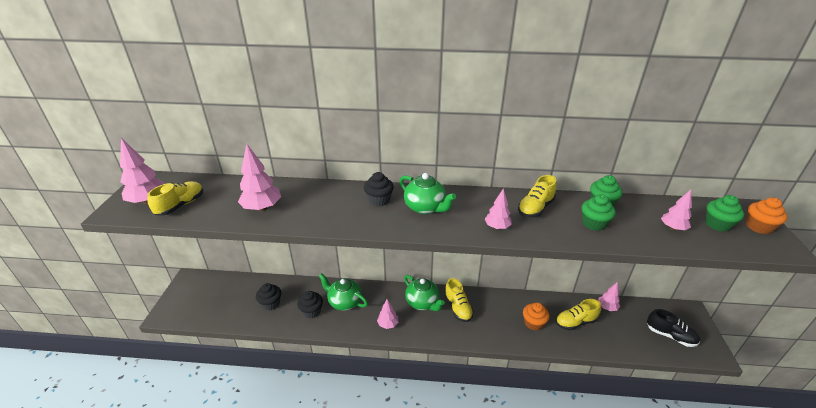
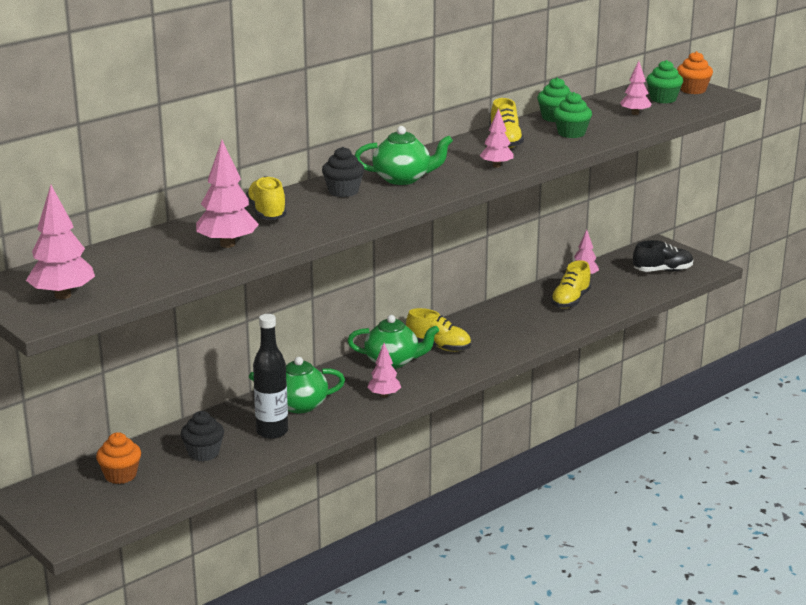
camera: 45 degrees left, 10 degrees down
yellow shoe [147,181,203,216] -> yellow shoe moved to [246,176,287,220]
black cupcake [297,291,323,318] -> black bottle [253,314,288,439]
orange cupcake [523,302,550,331] -> orange cupcake moved to [96,432,141,484]

